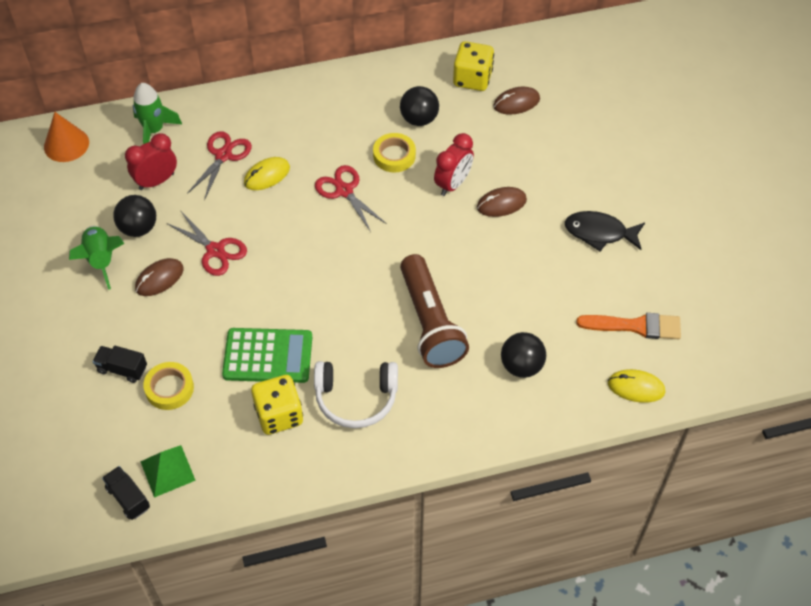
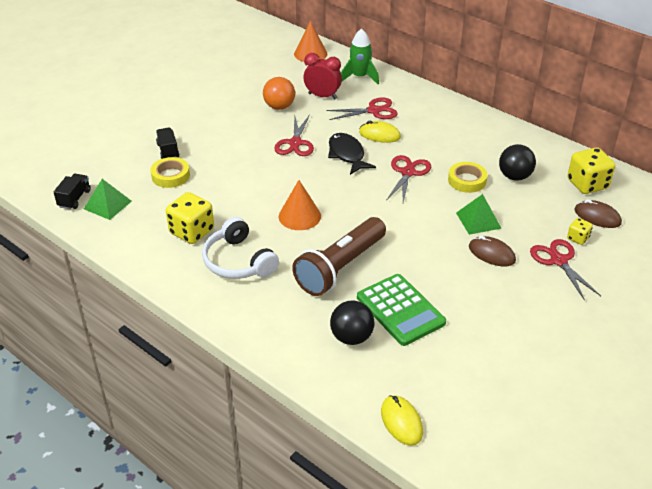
camera: 55 degrees right, 15 degrees down
green rocket [69,226,124,290] -> none
black ball [113,195,156,237] -> orange ball [263,77,295,110]
brown mouse [135,258,184,296] -> none
green calculator [222,328,312,383] -> green calculator moved to [357,274,446,346]
red clock [434,133,474,196] -> green pyramid [456,194,502,235]
black fish [565,211,645,251] -> black fish moved to [328,133,376,175]
orange brush [577,313,681,339] -> none
none -> orange cone [279,180,321,230]
none -> red scissors [530,239,601,301]
none -> yellow dice [567,218,593,245]

